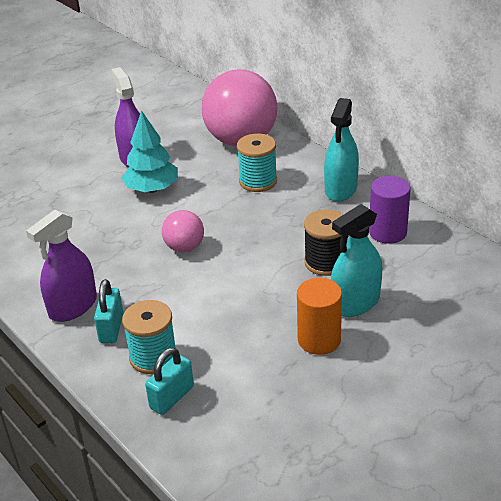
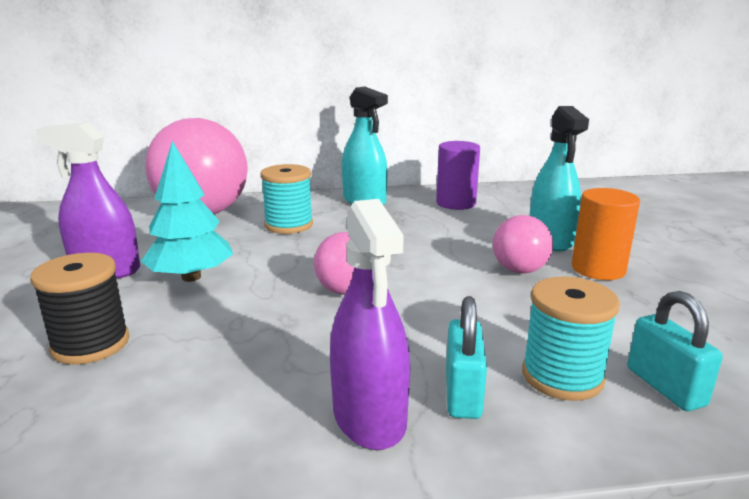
camera: 60 degrees left, 15 degrees down
turquoise padlock [94,279,124,343] -> turquoise padlock turned 60 degrees clockwise [446,296,487,419]
black spool [304,209,347,276] -> black spool moved to [30,253,129,365]
none -> pink ball [493,215,553,274]

